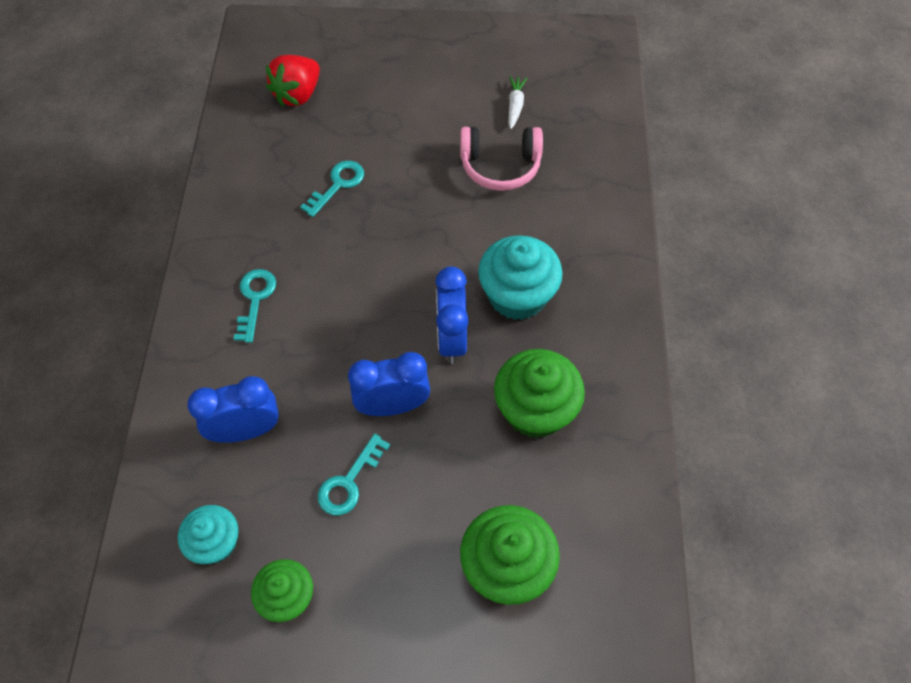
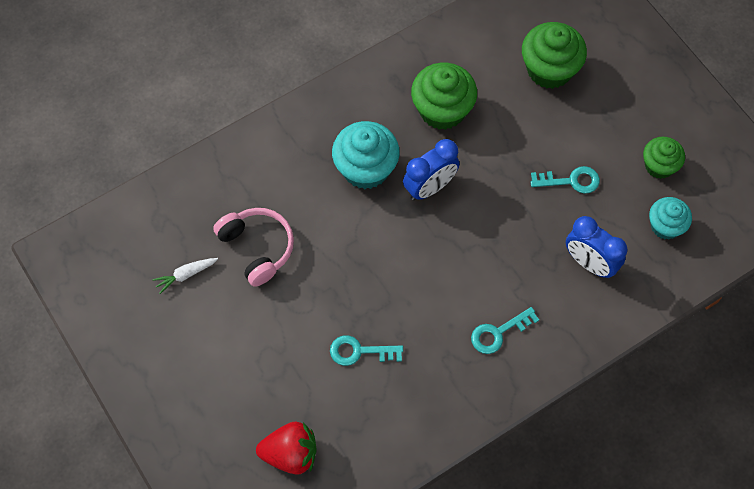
camera: 125 degrees left, 5 degrees up
blue clock [348,352,430,416] -> none

